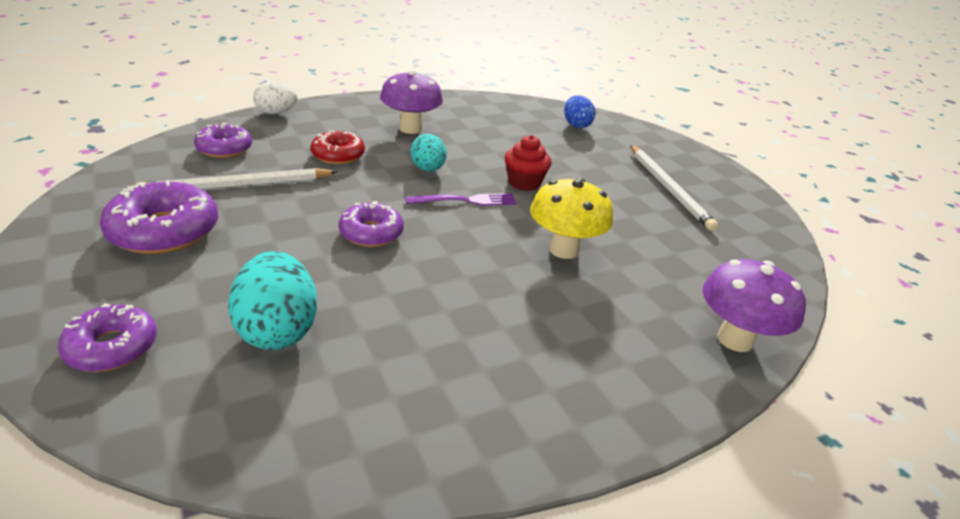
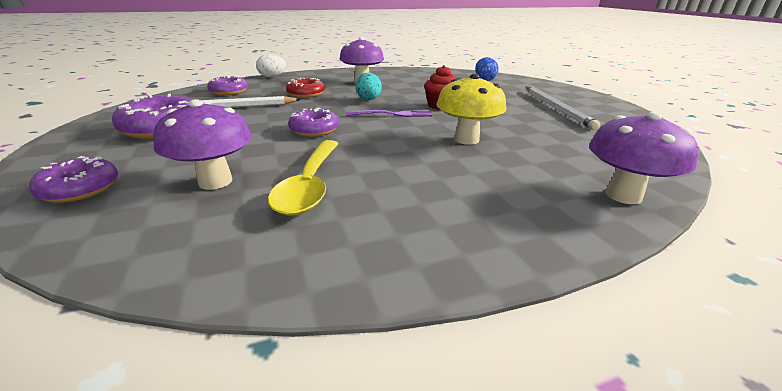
camera: 10 degrees right, 5 degrees down
turquoise egg [228,251,317,350] -> purple mushroom [153,99,252,190]
none -> yellow spoon [268,140,339,216]

